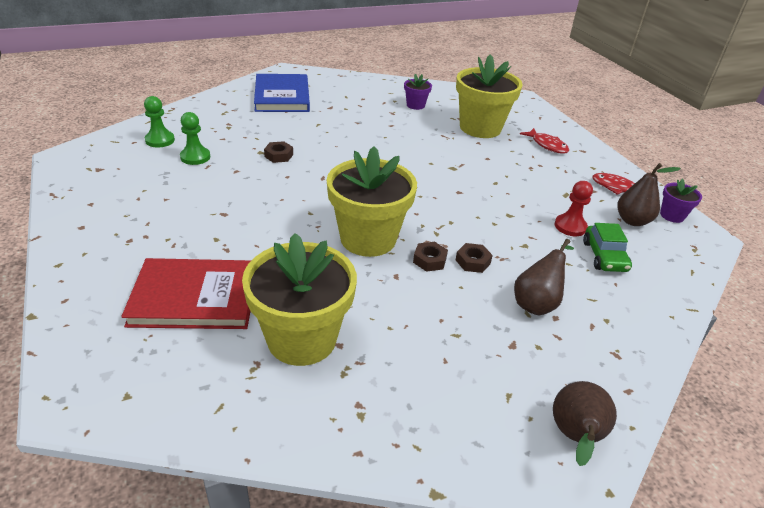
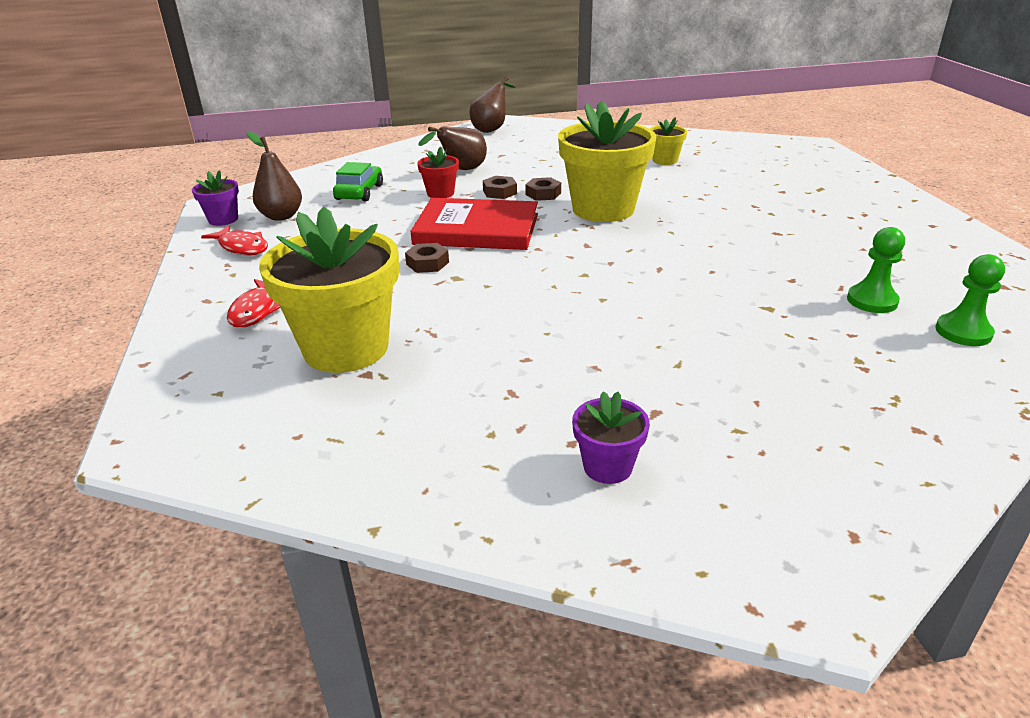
camera: 165 degrees left, 5 degrees down
red book [121,258,251,329] -> red book moved to [410,198,538,250]
yellow flower pot [242,233,357,366] -> yellow flower pot [650,117,687,165], size x0.46
blue book [254,74,310,112] -> none
brown nut [264,141,293,163] -> brown nut moved to [405,243,449,273]
purple flower pot [404,74,432,110] -> purple flower pot moved to [572,391,650,484]
red fish [520,128,569,154] -> red fish turned 150 degrees counterclockwise [227,279,280,328]
red pawn [555,181,593,236] -> none
none -> red flower pot [417,146,459,198]

